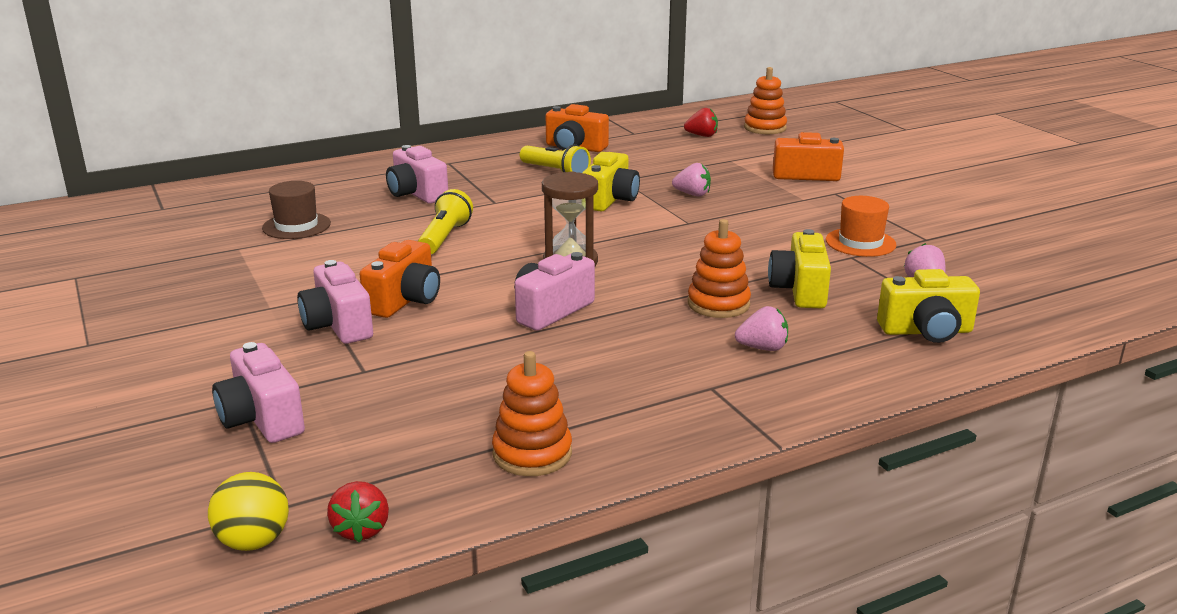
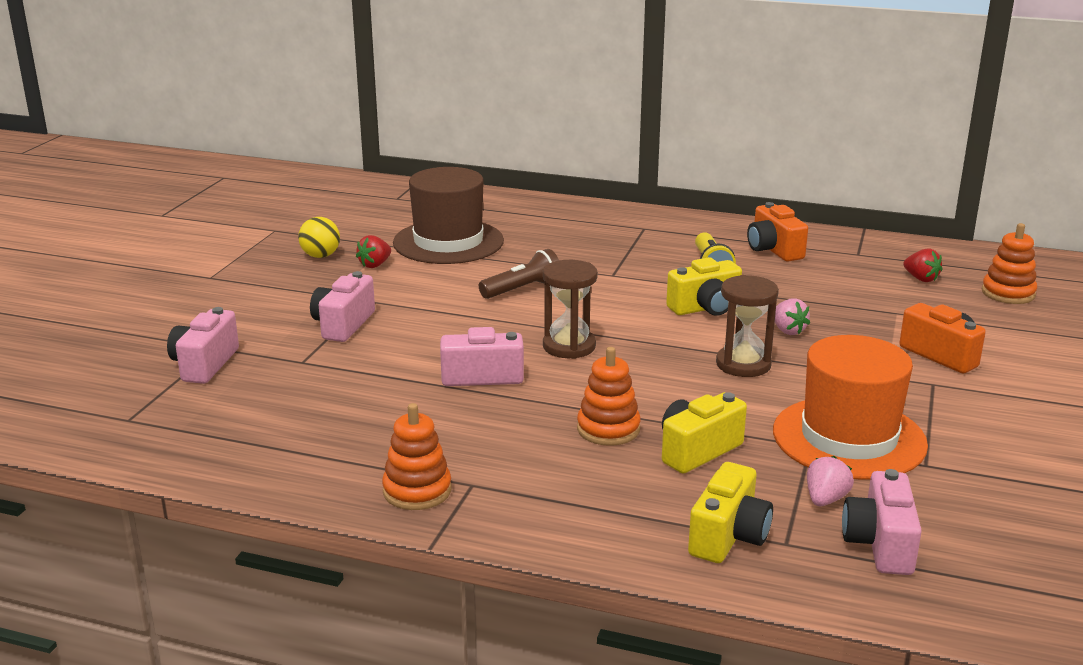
camera: 45 degrees right, 0 degrees up
yellow ball [208,472,289,551] -> yellow ball moved to [298,217,340,258]
brown hat [262,181,331,239] -> brown hat [393,167,504,264], size x1.89
red strawberry [327,481,389,542] -> red strawberry moved to [356,235,391,268]
orange camera [359,240,440,318] -> none
pink camera [386,145,448,204] -> pink camera moved to [842,469,922,575]
yellow flashlight [418,189,473,254] -> brown flashlight [479,249,559,299]
orange stacking toy [492,351,572,476] -> orange stacking toy moved to [382,403,452,510]
pink strawberry [735,306,788,351] -> none
orange hat [826,196,897,257] -> orange hat [773,335,928,480], size x1.89
yellow camera [877,269,980,343] -> yellow camera turned 105 degrees counterclockwise [688,462,773,563]
none -> brown hourglass [716,275,779,377]

